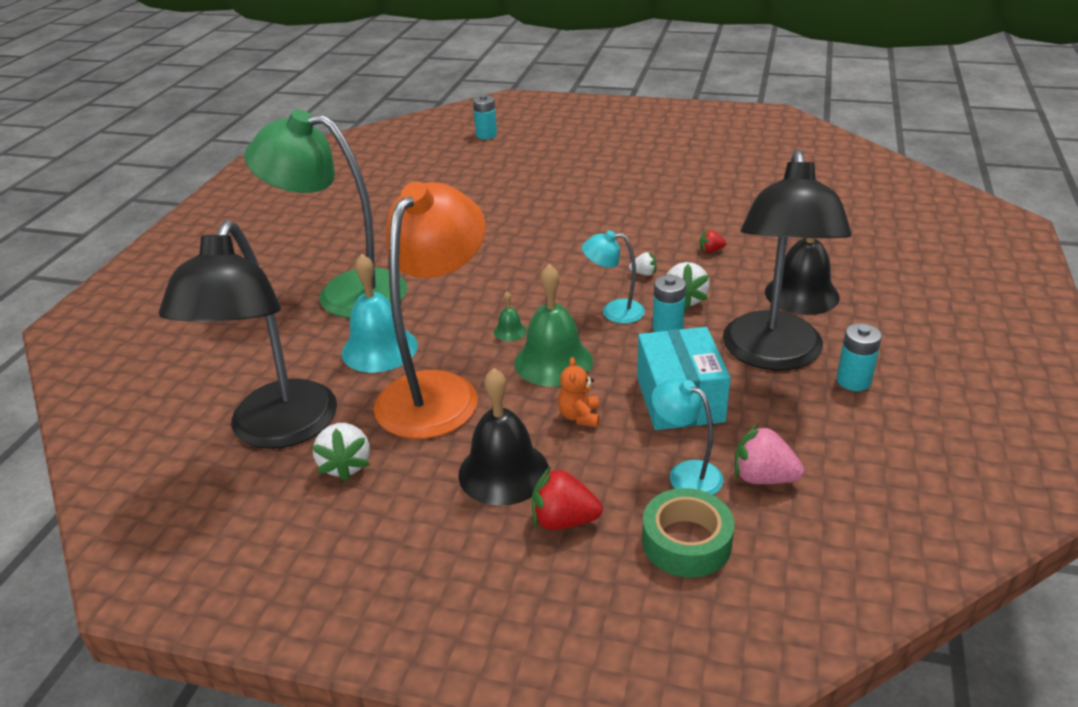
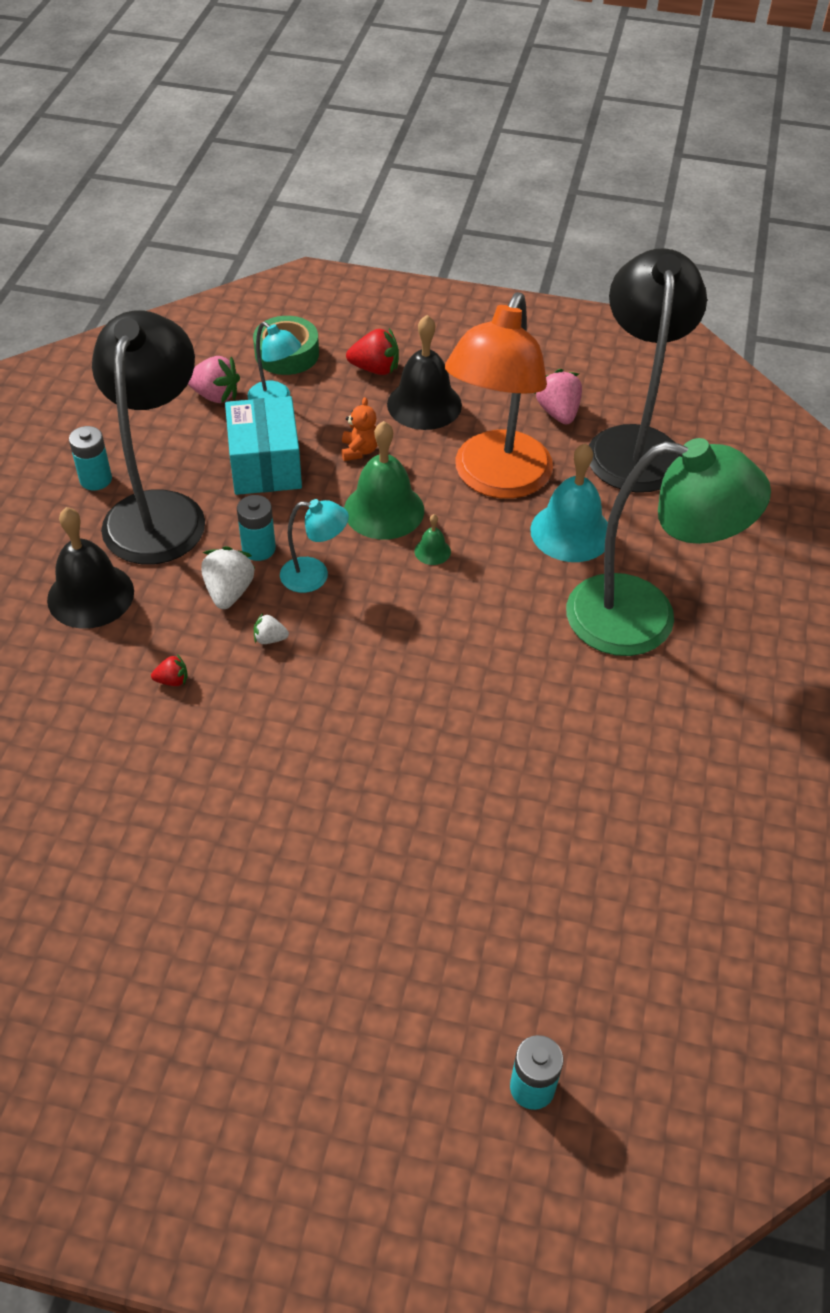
camera: 175 degrees right, 15 degrees up
white strawberry [312,423,370,482] -> pink strawberry [534,369,582,424]

